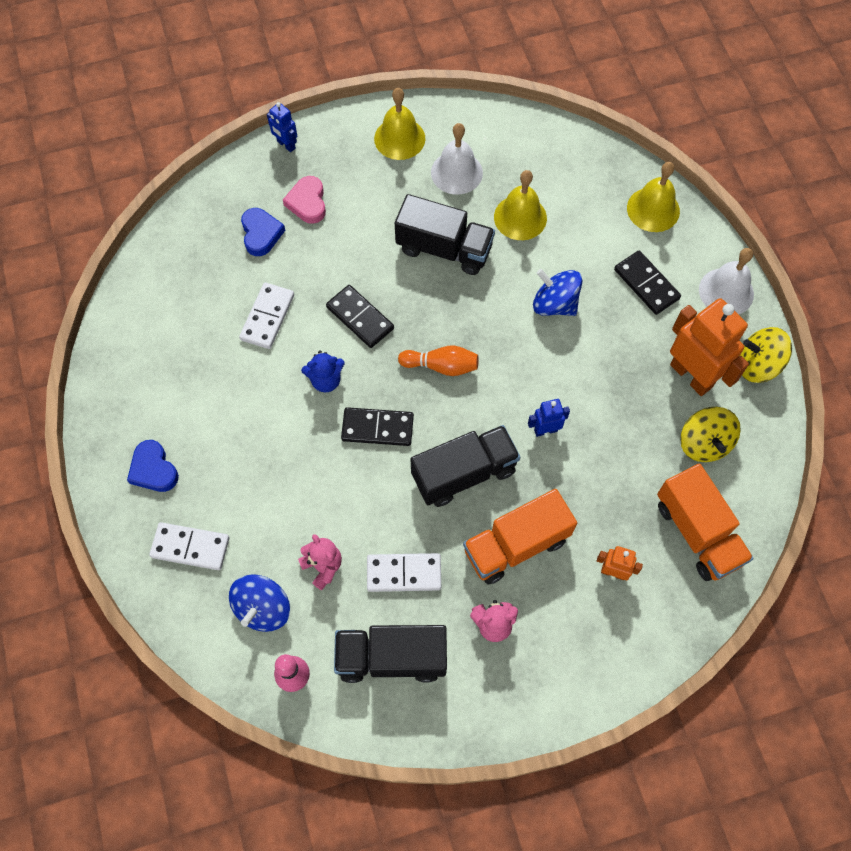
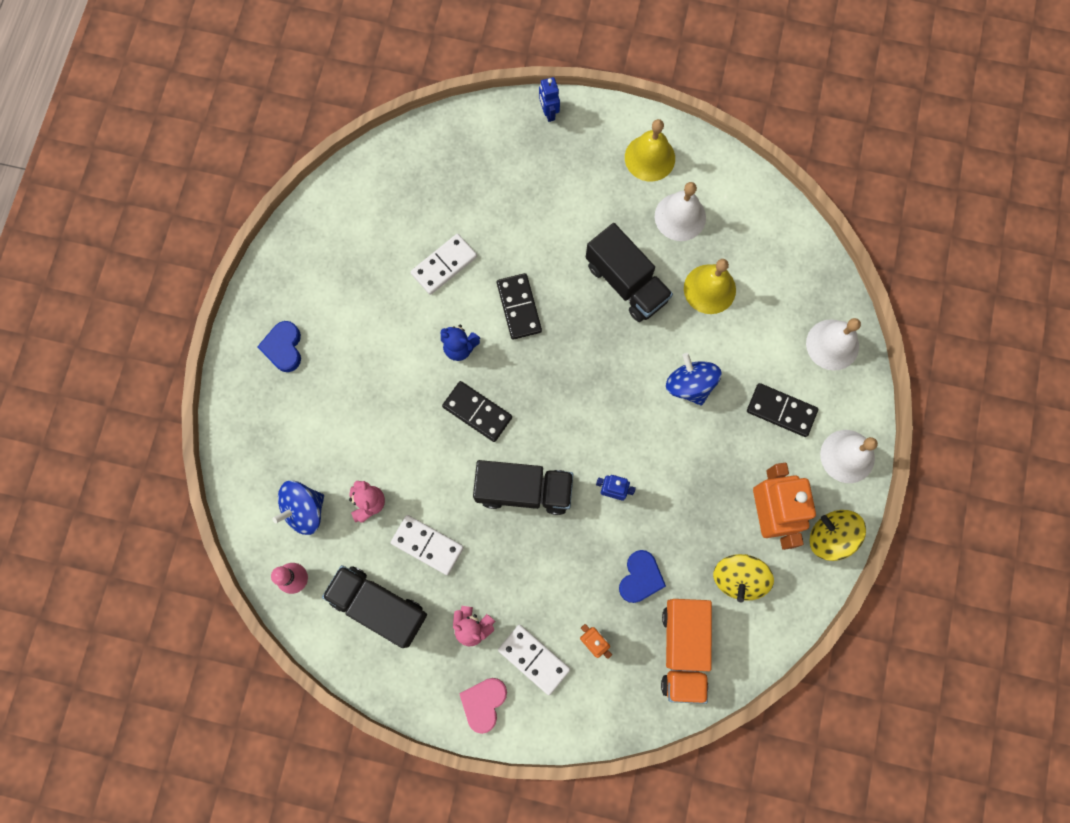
camera: 30 degrees right, 10 degrees up
white domino [149,522,229,570] -> white domino moved to [498,625,570,695]
blue heart [241,208,285,256] -> blue heart moved to [619,550,666,603]
pink heart [283,176,326,224] -> pink heart moved to [459,678,507,734]
orange bowling pin [398,345,479,376] -> none
orange truck [463,489,577,585] -> none
black domino [614,251,681,315] -> black domino turned 60 degrees counterclockwise [747,383,818,437]
yellow bell [627,162,680,232] -> white bell [806,318,861,371]

